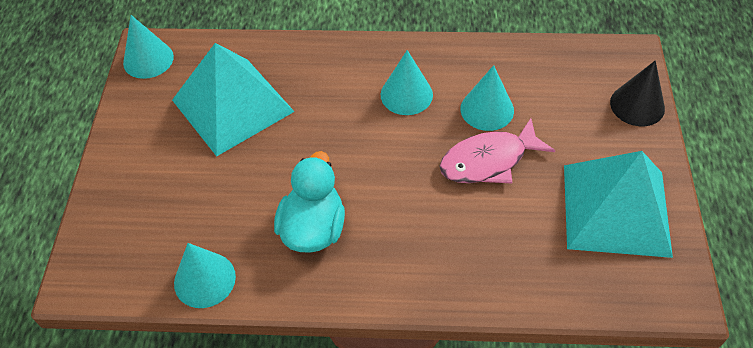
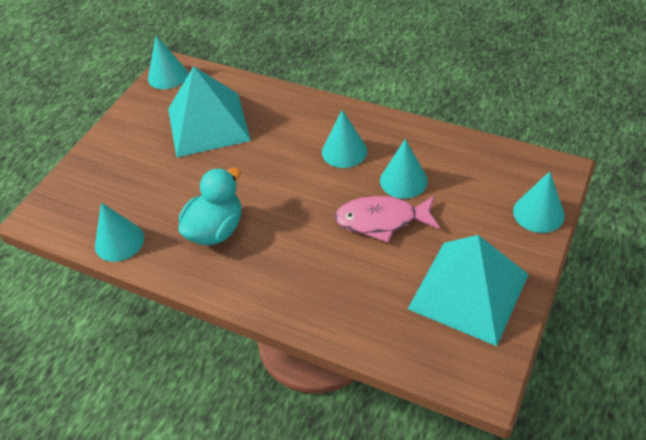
camera: 25 degrees right, 5 degrees down
black cone [610,60,665,126] -> turquoise cone [513,171,565,233]

